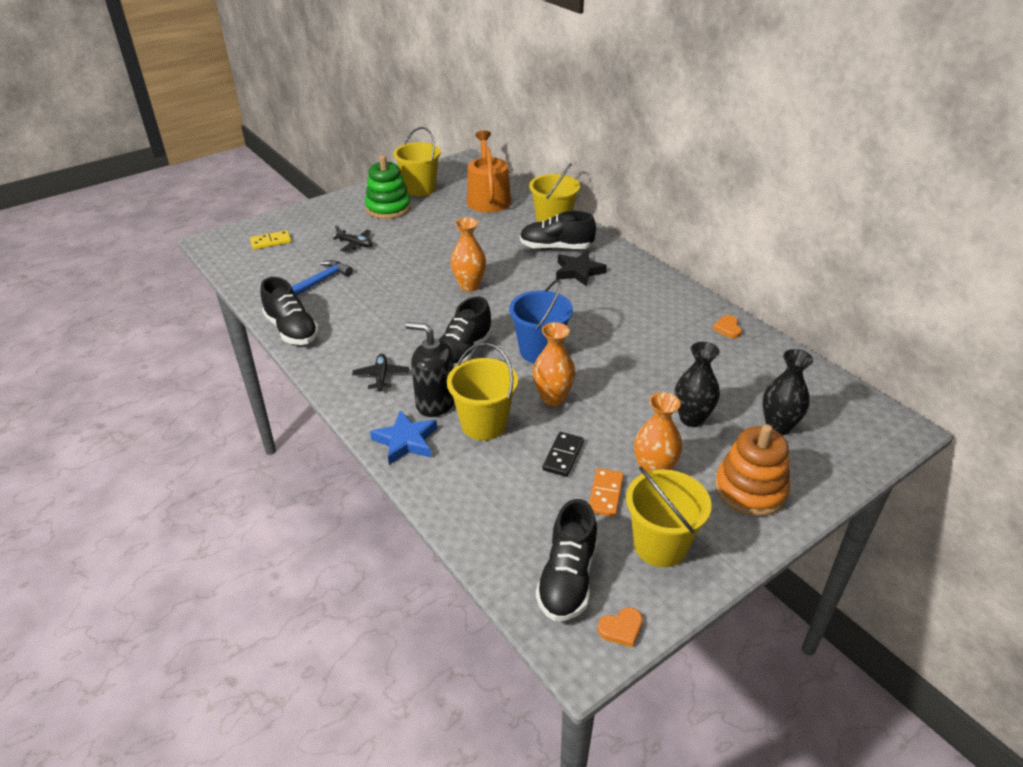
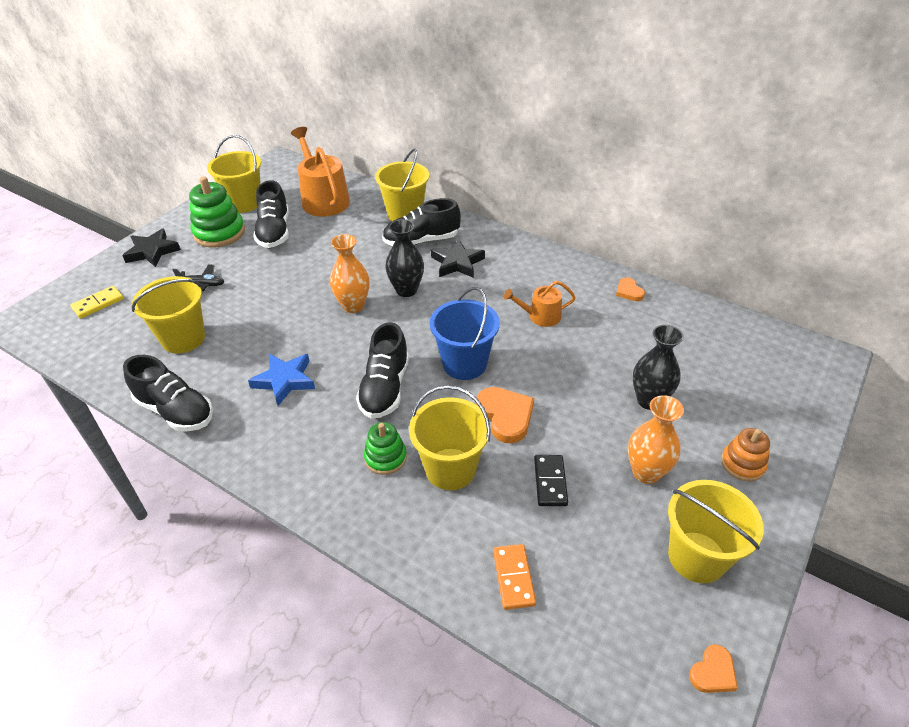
camera: 20 degrees left, 5 degrees up
blue hammer [291,260,353,296] -> yellow bucket [131,276,205,353]
black plane [352,354,409,391] -> none
blue star [370,410,437,465] -> blue star moved to [248,354,315,406]
black soap dispenser [405,322,454,417] -> green stacking toy [364,422,407,475]
orange vase [533,322,576,406] -> orange heart [476,387,534,444]
black shoe [536,499,597,621] -> black shoe moved to [253,180,289,248]
orange domino [589,468,624,517] -> orange domino moved to [493,544,536,610]
orange stacking toy [715,424,790,516] -> orange stacking toy [721,428,770,482], size x0.60
black vase [762,349,813,435] -> black vase moved to [385,219,424,297]
none -> black star [122,228,181,267]
none -> orange watering can [504,281,576,327]

